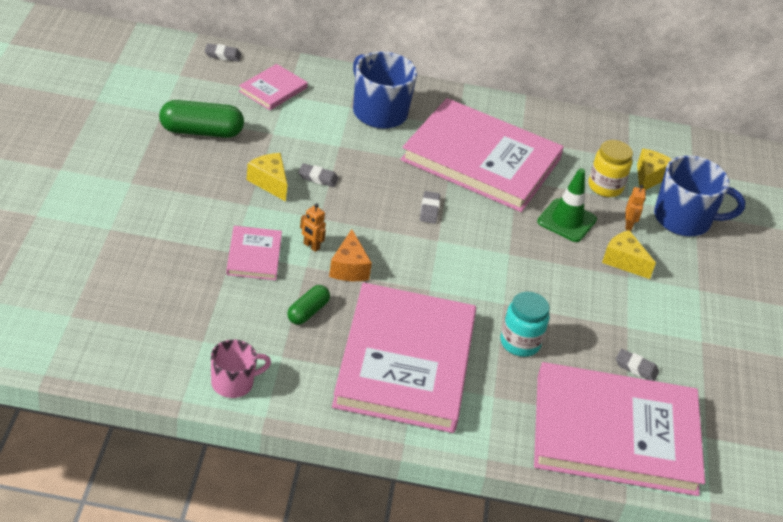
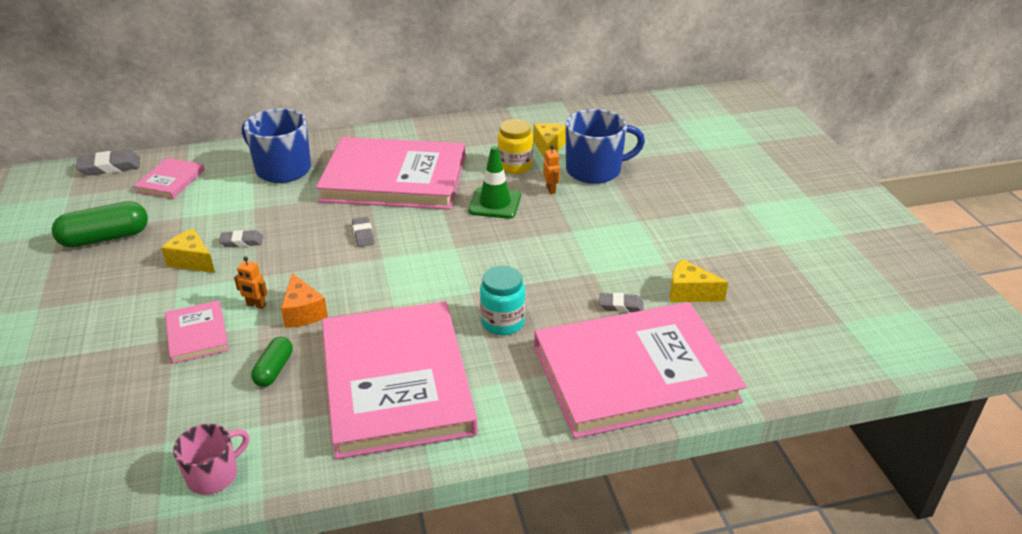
camera: 15 degrees left, 5 degrees down
grey eraser [205,44,242,62] -> grey eraser [76,150,140,175], size x1.59
yellow cheese [602,230,656,279] -> yellow cheese moved to [670,259,728,302]

